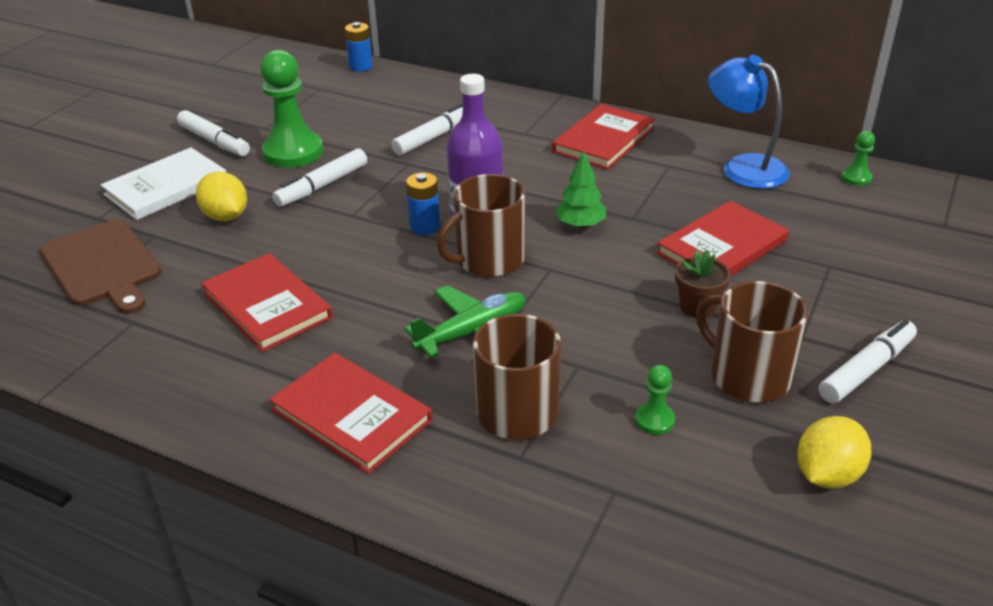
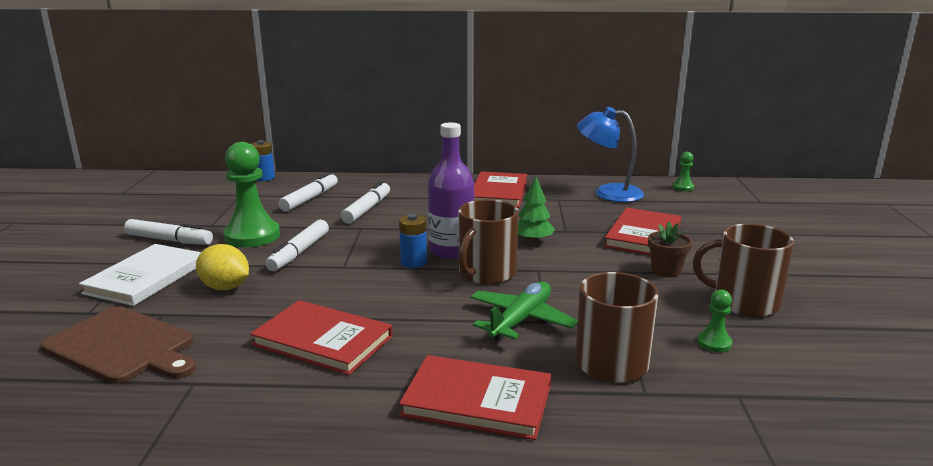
camera: 25 degrees left, 15 degrees down
yellow lemon [797,416,872,489] -> none
white marker [819,320,917,403] -> white marker moved to [278,172,338,212]

